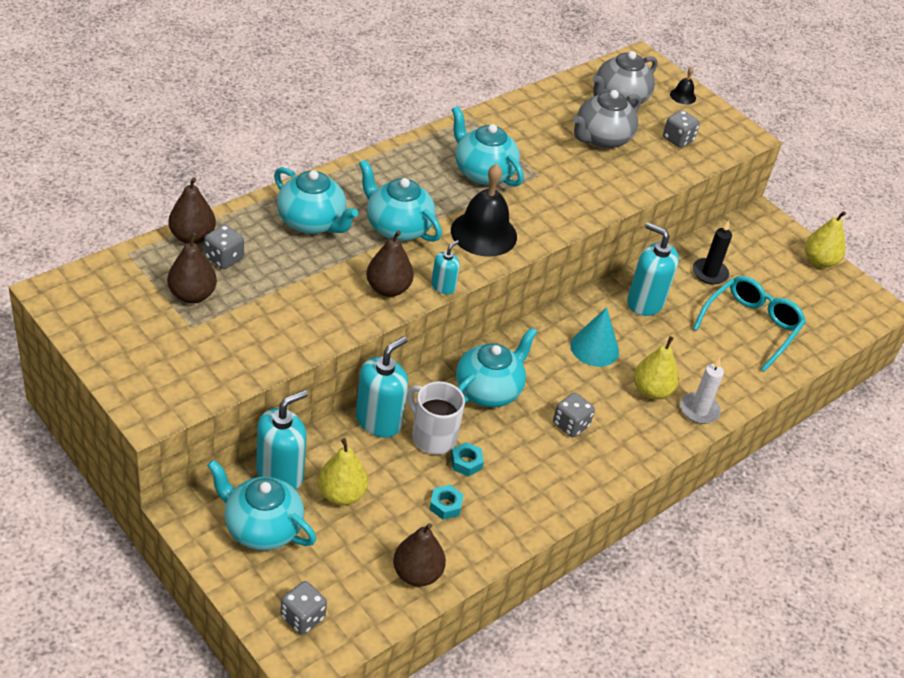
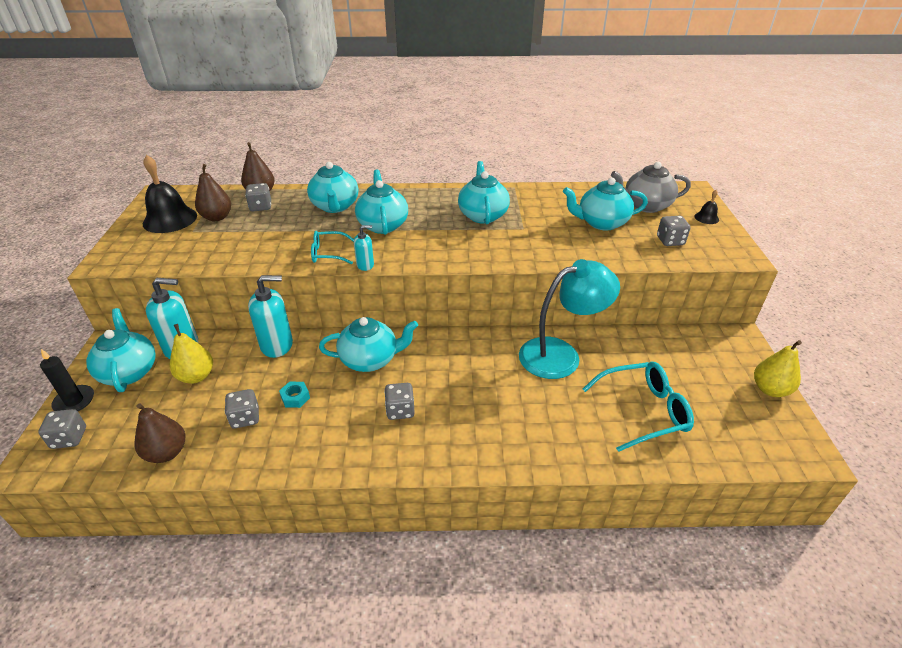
camera: 45 degrees right, 5 degrees down
brown pear [366,231,414,297] -> turquoise glasses [311,231,354,264]
white mug [407,381,465,455] -> none
turquoise nut [429,485,464,520] -> grey dice [225,389,259,429]
black bell [451,164,517,257] -> black bell moved to [143,155,197,233]
turquoise cone [570,307,619,367] -> none
grey teapot [573,90,641,149] -> turquoise teapot [563,177,648,230]
turquoise soap dispenser [627,222,679,316] -> turquoise lamp [519,259,620,379]
yellow pear [634,336,679,399] -> none
white candle [680,358,724,424] -> none
black candle [693,221,732,285] -> black candle moved to [40,349,94,411]

